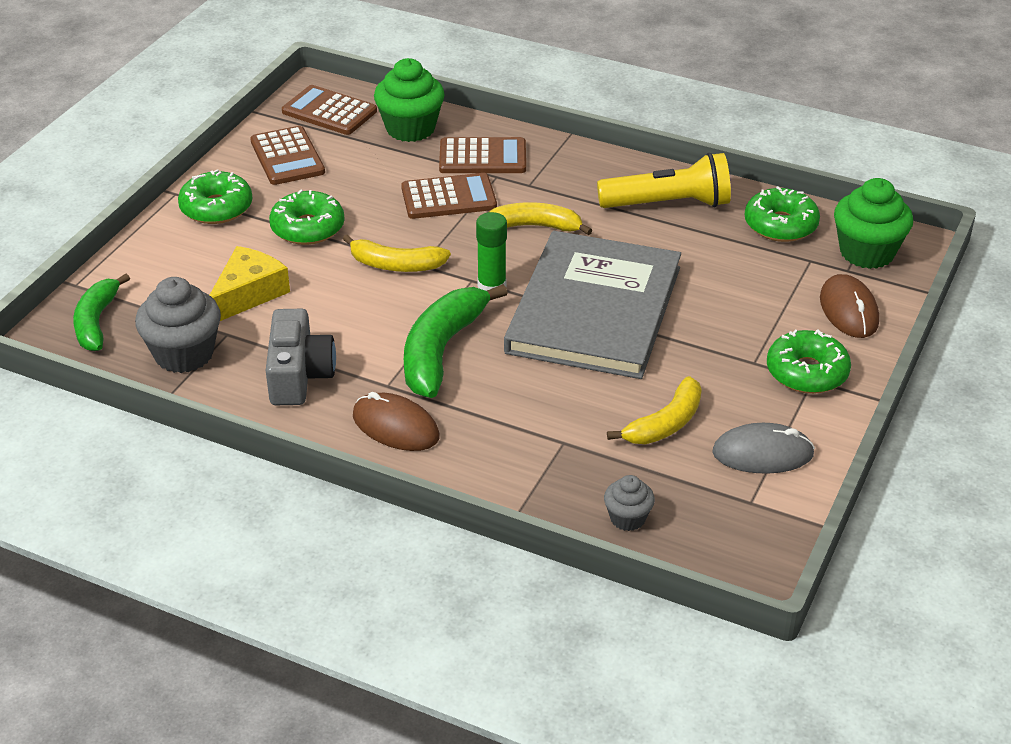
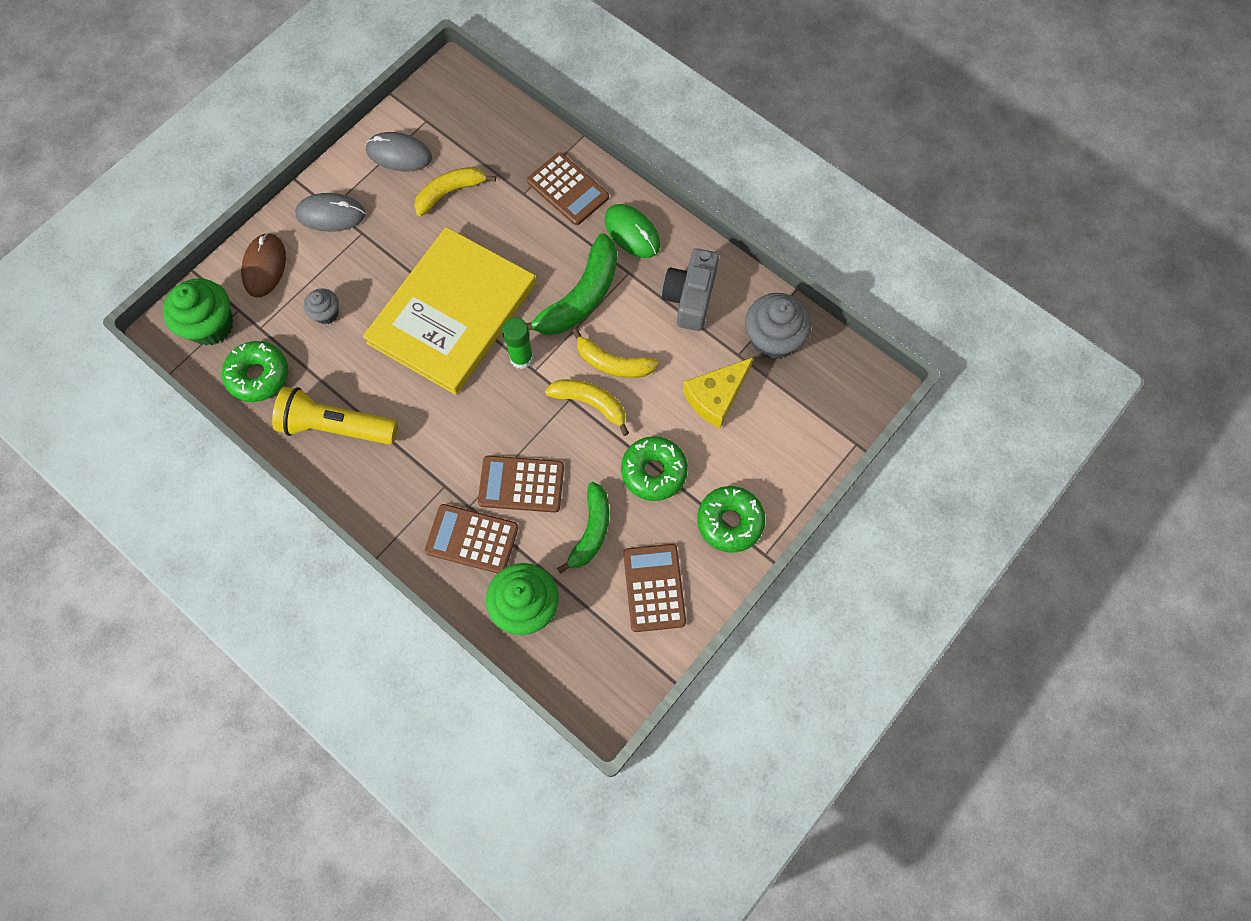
camera: 165 degrees left, 30 degrees up
green banana [73,274,130,351] -> green banana moved to [557,482,609,574]
brown calculator [282,85,377,135] -> brown calculator moved to [527,152,609,225]
brown mouse [353,392,439,451] -> green mouse [605,204,660,258]
yellow banana [489,202,592,235] -> yellow banana moved to [572,328,659,378]
grey book [504,231,681,379] -> yellow book [363,227,536,395]
grey cupcake [604,475,655,531] -> grey cupcake moved to [304,288,339,324]
green donut [767,329,851,394] -> grey mouse [295,193,365,232]

